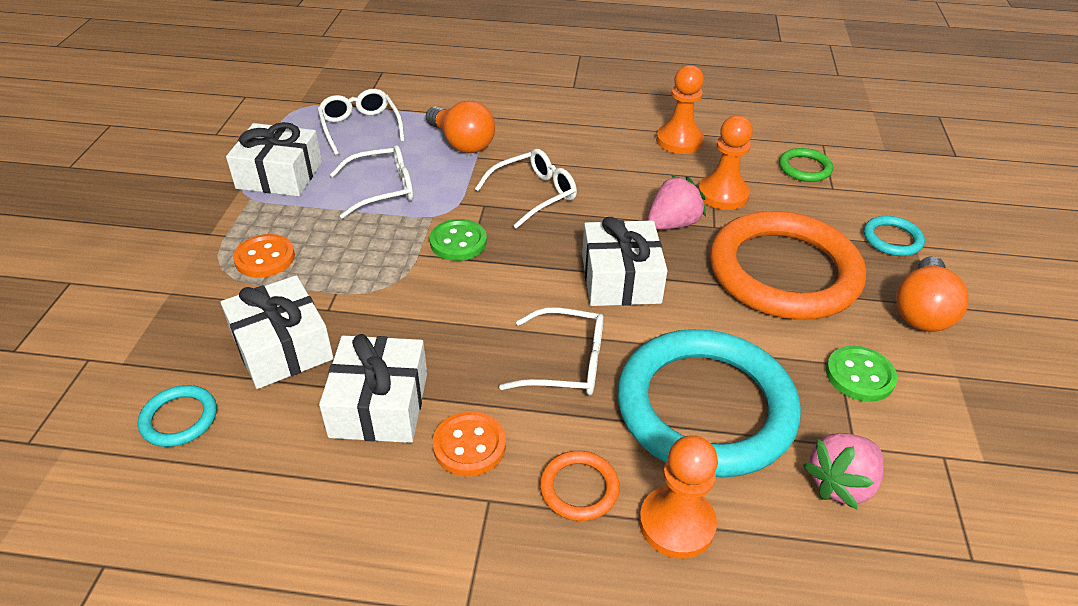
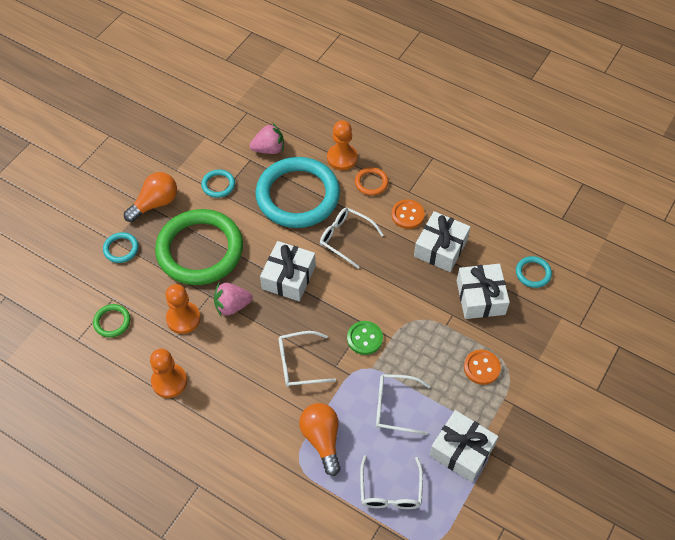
camera: 155 degrees left, 15 degrees up
orange ring [710,211,866,320] -> green ring [155,209,243,285]
green button [826,346,897,402] -> turquoise ring [201,169,235,198]

